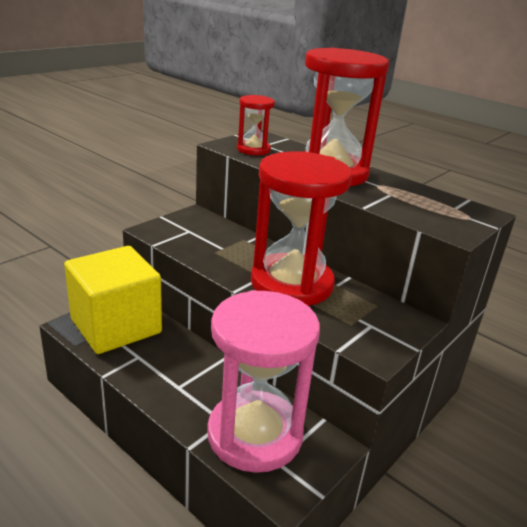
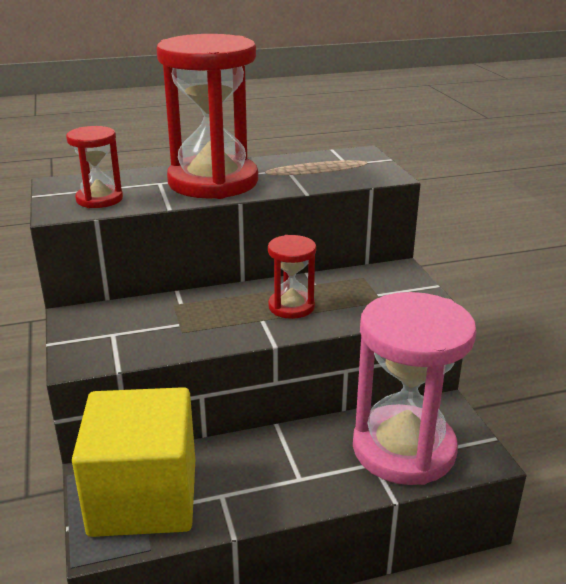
camera: 55 degrees left, 0 degrees up
red hourglass [251,151,352,306] -> red hourglass [268,235,316,319], size x0.48

